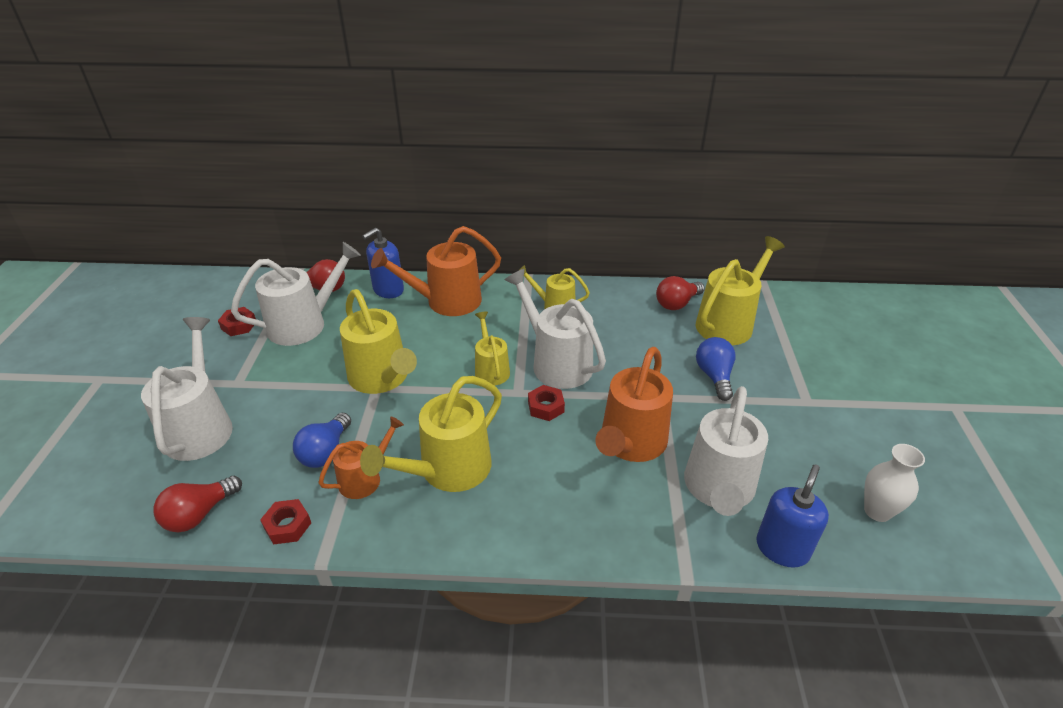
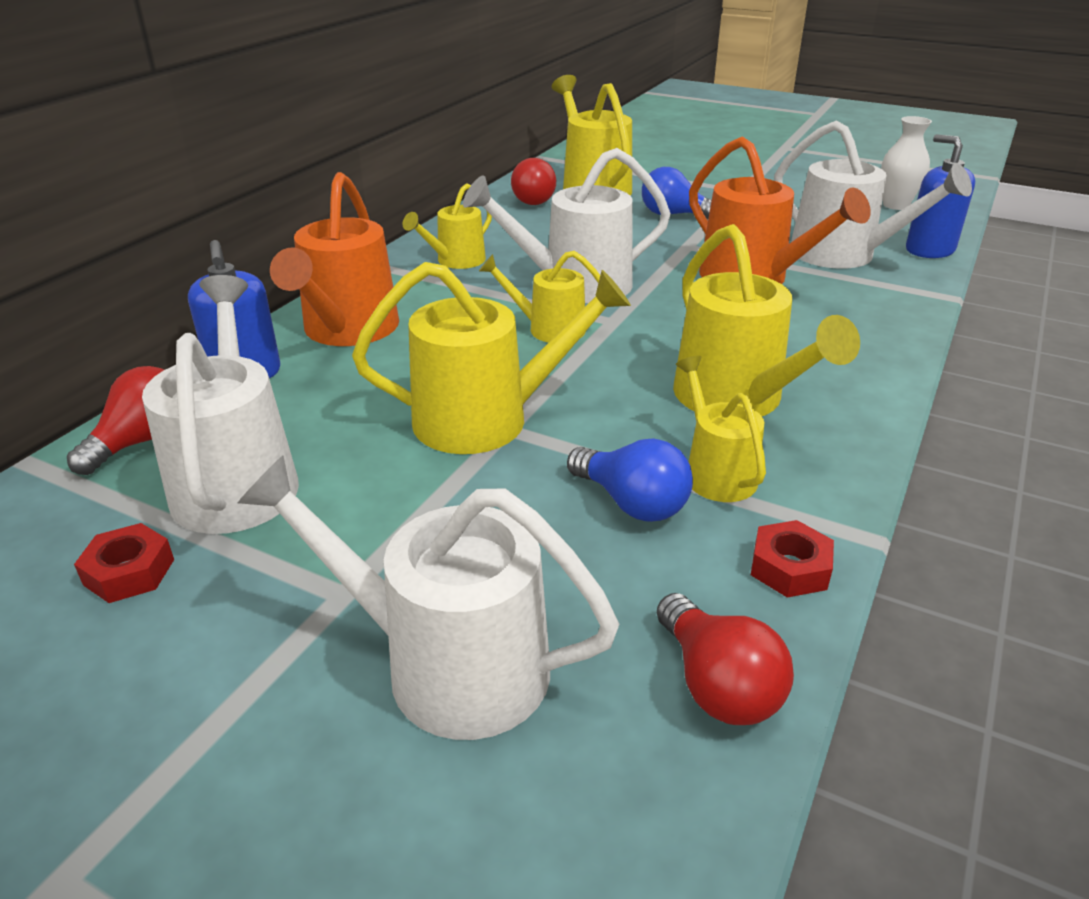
camera: 65 degrees left, 5 degrees down
orange watering can [319,416,404,499] -> yellow watering can [676,356,766,502]
red nut [528,385,565,421] -> none

